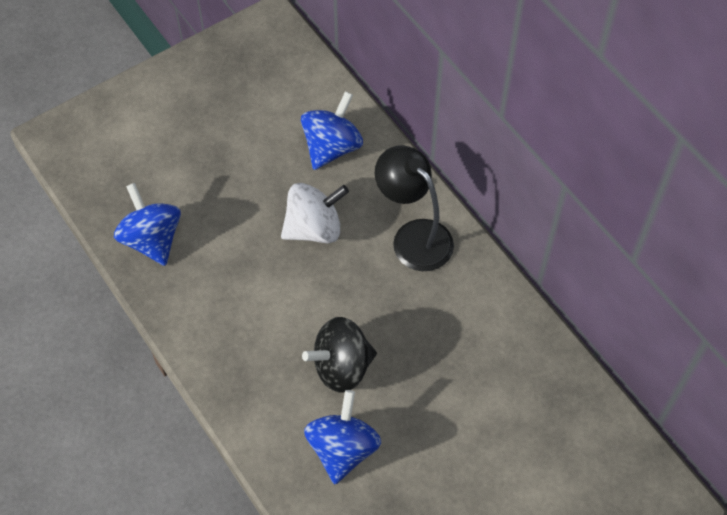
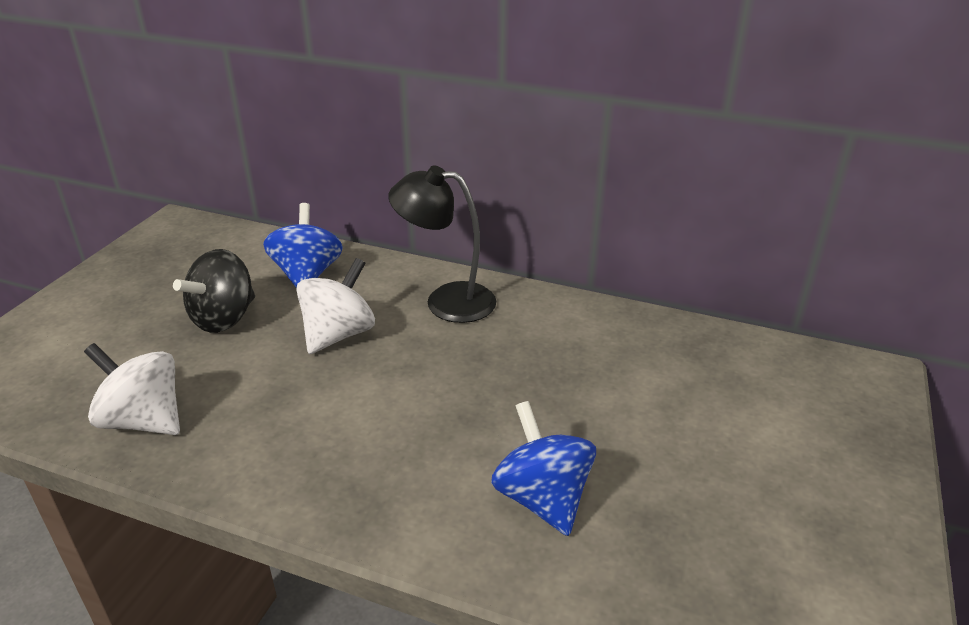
camera: 35 degrees left, 25 degrees down
blue spinning top [114,183,181,266] -> white spinning top [84,343,180,435]
black spinning top [302,317,377,393] -> black spinning top moved to [173,249,255,333]

